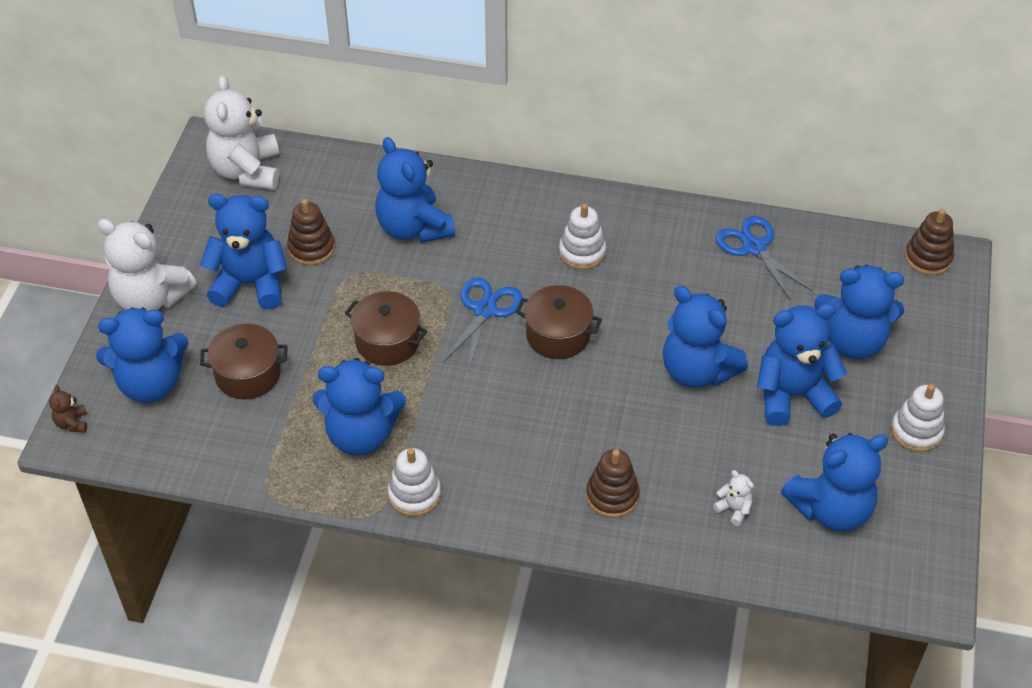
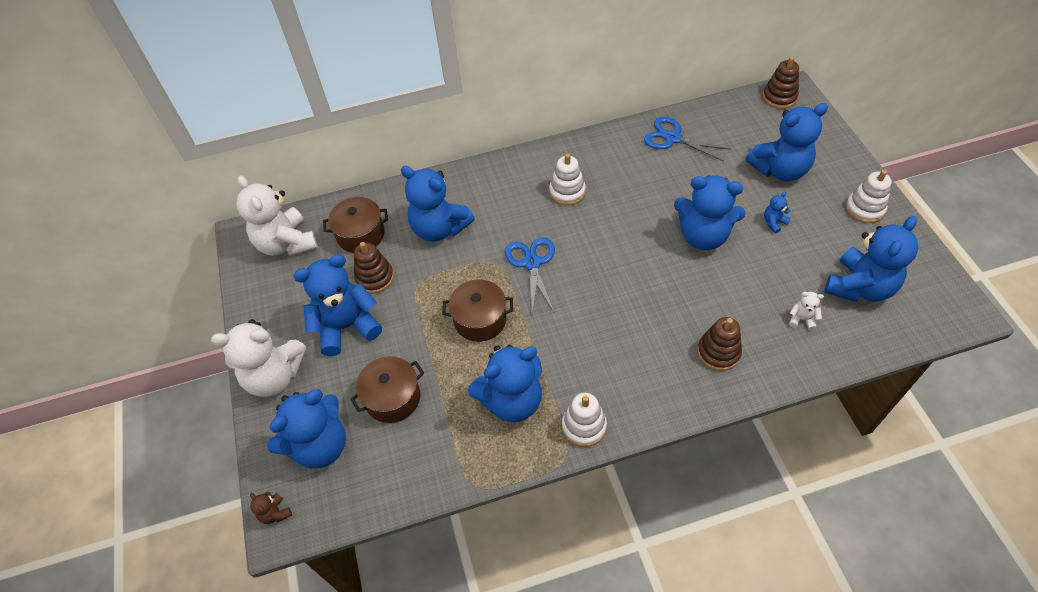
camera: 25 degrees left, 5 degrees up
brown pot [516,285,602,359] -> brown pot moved to [323,197,388,253]
blue teddy bear [757,303,847,426] -> blue teddy bear [764,192,790,233], size x0.41

